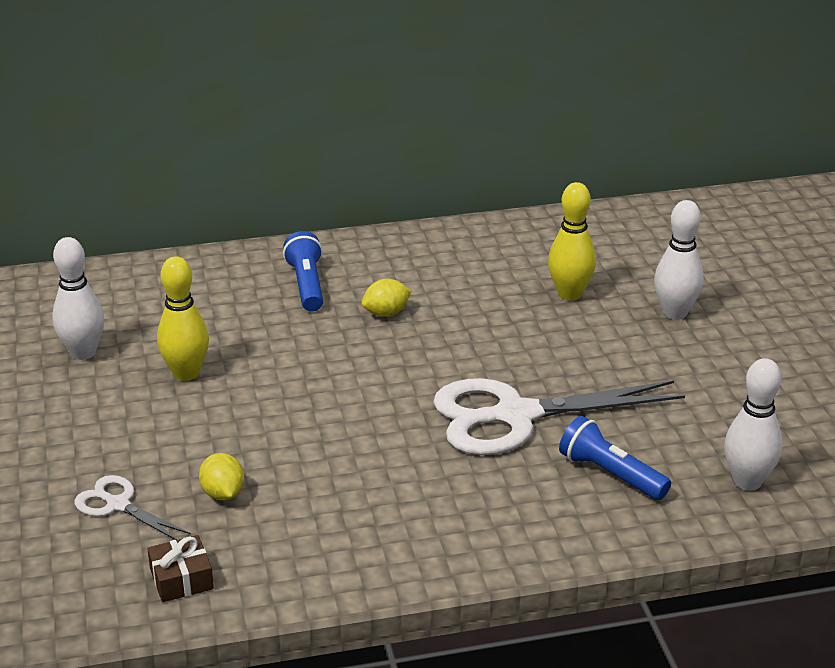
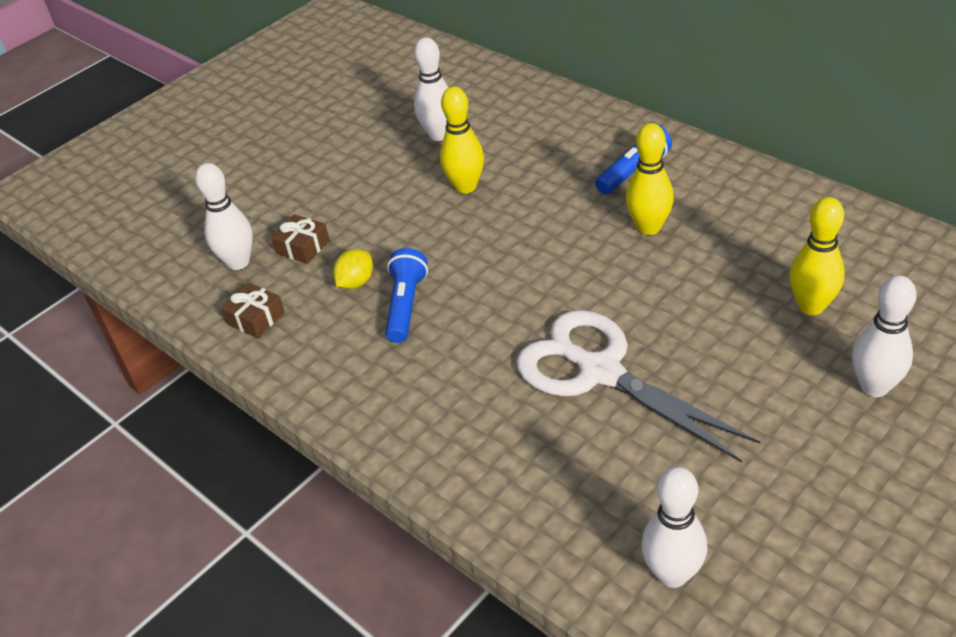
camera: 60 degrees right, 10 degrees up
white scissors [75,475,191,540] -> brown gift [271,214,330,264]
yellow lemon [362,279,411,317] -> yellow bowling pin [626,123,674,235]
blue flashlight [559,416,671,500] -> blue flashlight moved to [385,248,428,343]
none -> white bowling pin [195,163,253,270]

